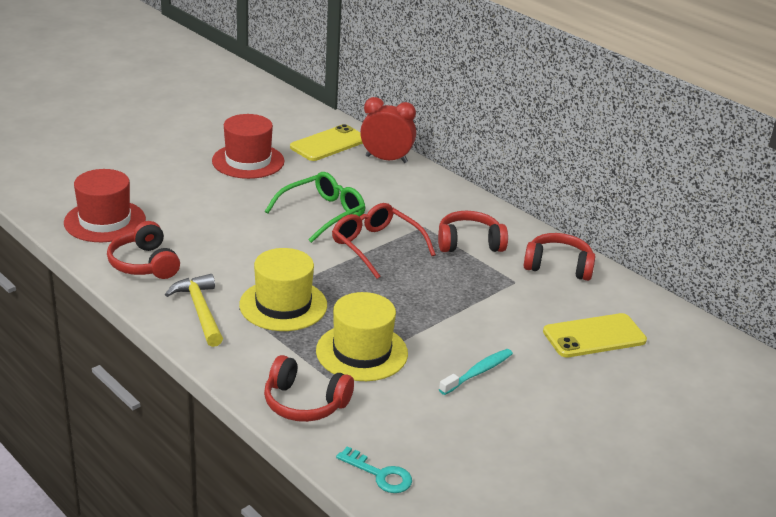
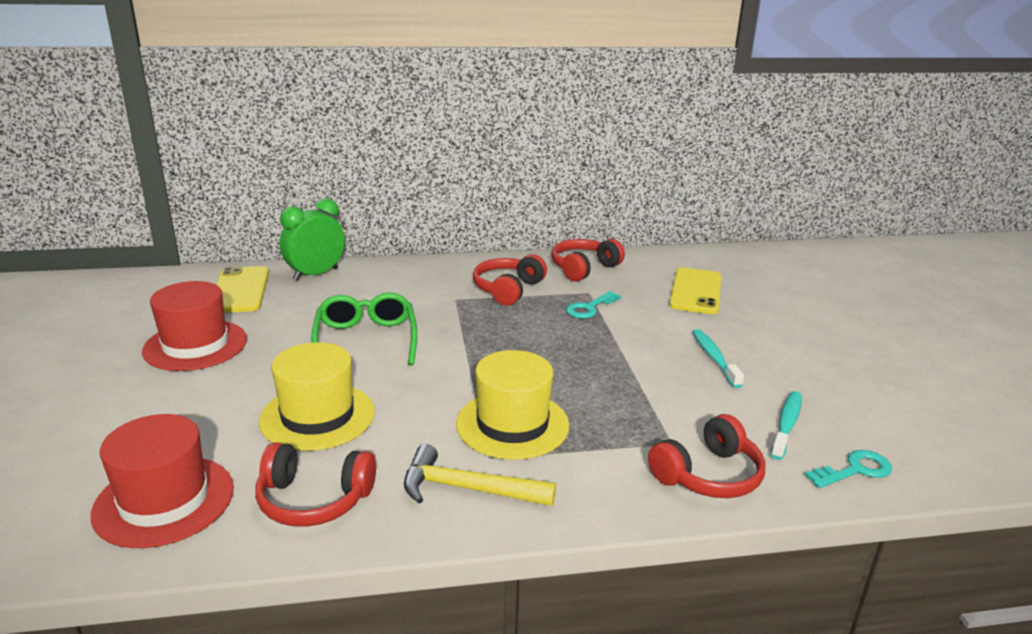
camera: 55 degrees left, 5 degrees down
yellow hat [316,292,408,381] -> yellow hat moved to [259,342,375,451]
red glasses [332,203,436,279] -> none
red clock [360,97,416,163] -> green clock [280,198,345,281]
none -> turquoise key [566,291,621,319]
none -> turquoise toothbrush [771,391,802,460]

